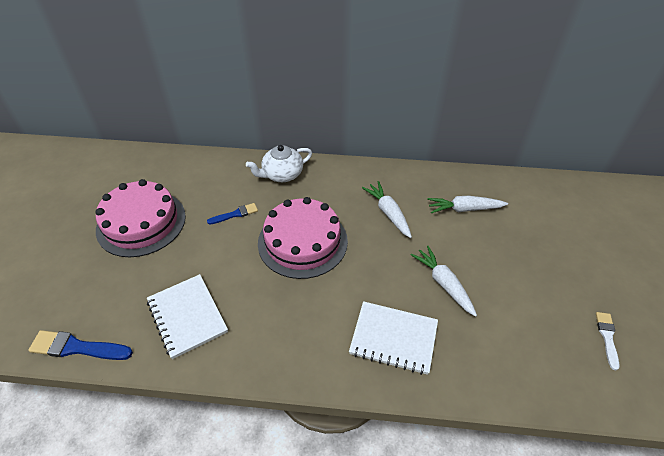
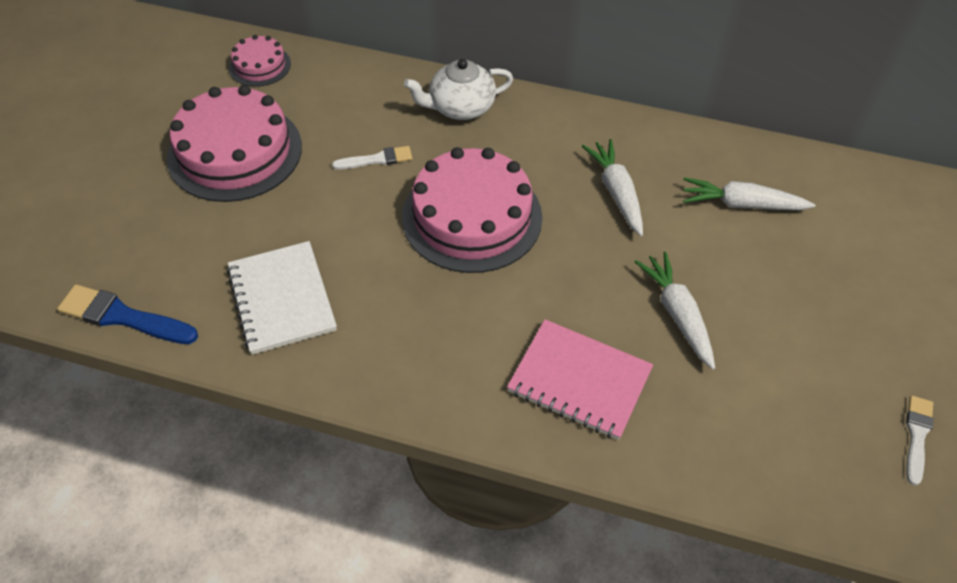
camera: 10 degrees right, 5 degrees up
blue brush [207,203,258,225] -> white brush [332,146,412,170]
white notebook [349,301,438,375] -> pink notebook [507,319,653,440]
none -> pink cake [229,35,291,87]

